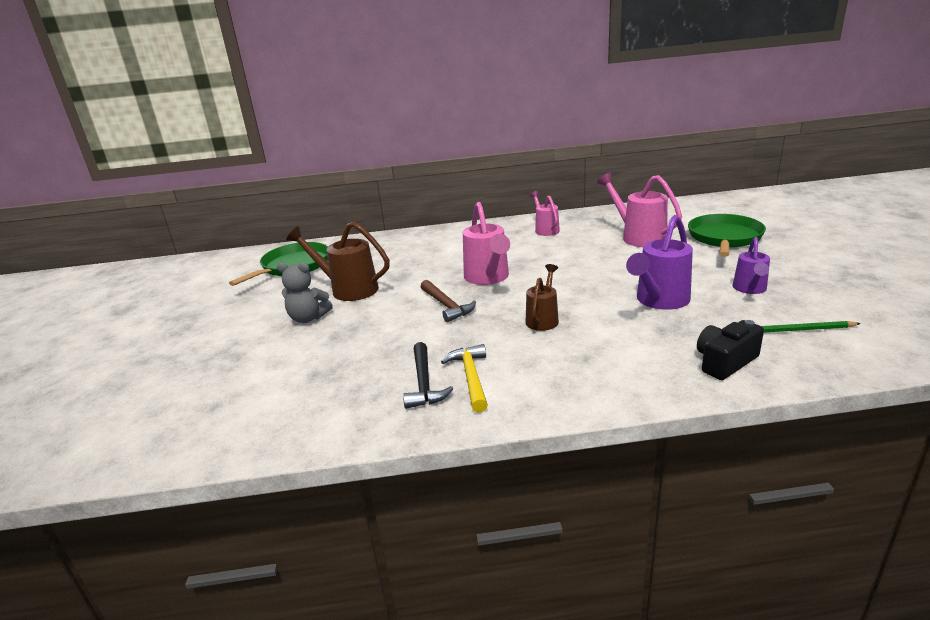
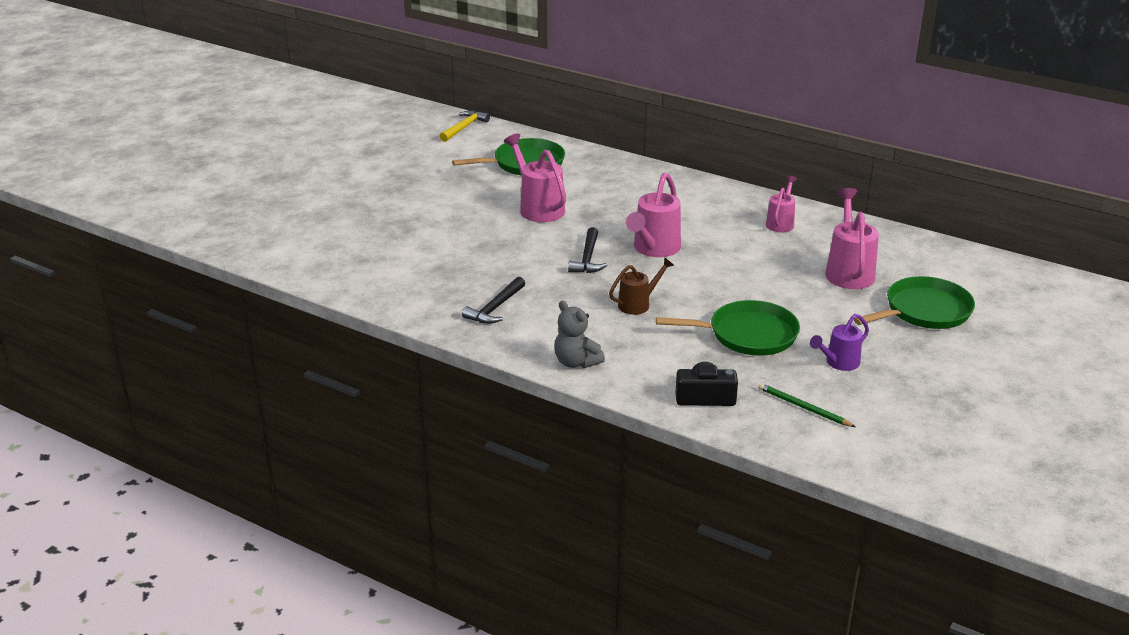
camera: 35 degrees right, 5 degrees up
grey teddy bear [277,263,333,323] -> grey teddy bear moved to [554,301,605,368]
brown watering can [286,222,390,301] -> pink watering can [504,134,566,222]
brown hammer [421,280,476,322] -> black hammer [568,227,607,273]
yellow hammer [441,344,488,412] -> yellow hammer moved to [440,110,490,142]
purple watering can [626,215,693,310] -> green pan [656,300,800,356]

